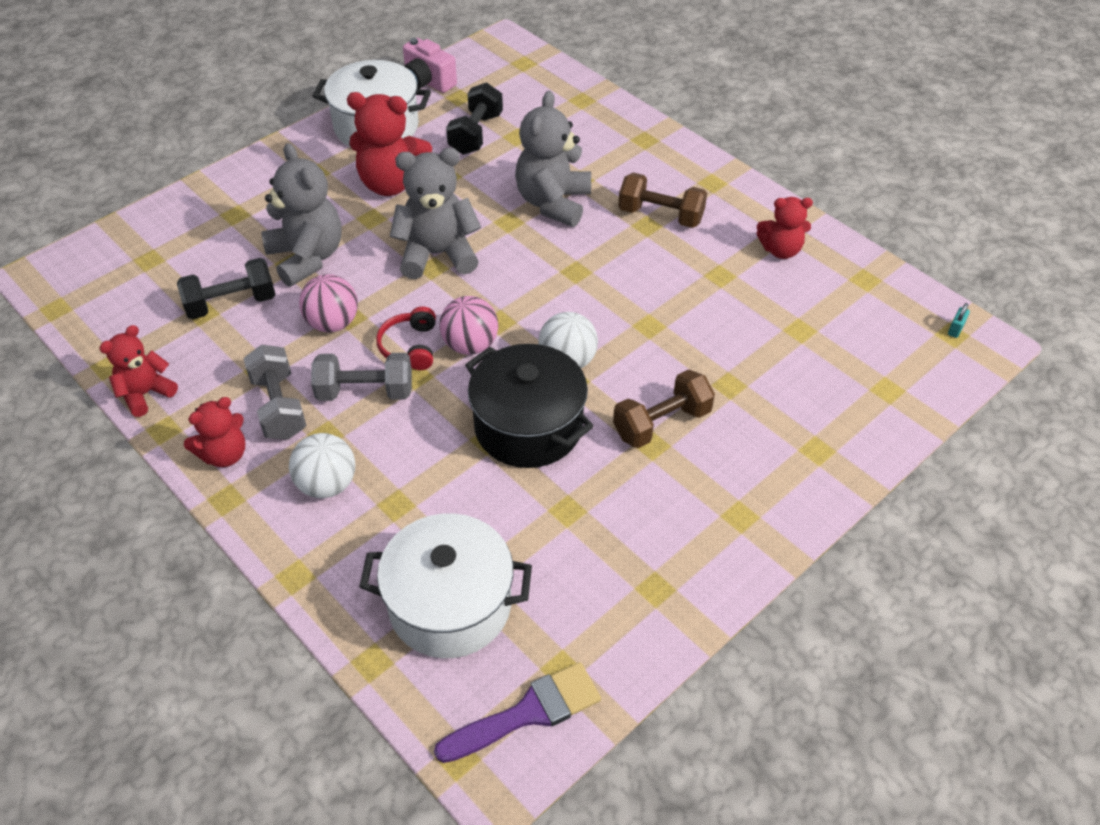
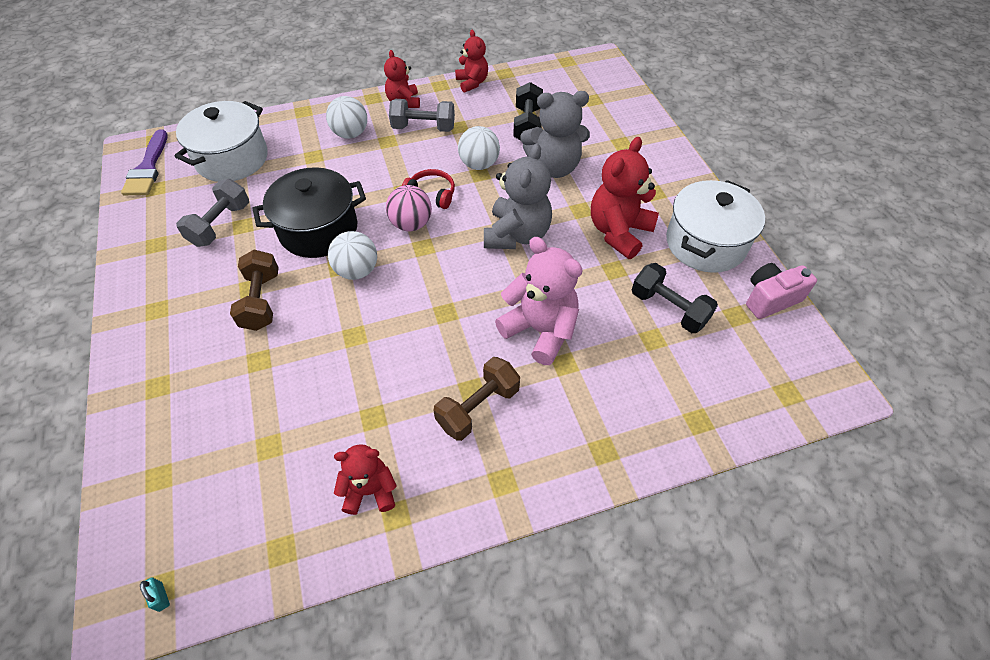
camera: 115 degrees right, 5 degrees up
pink ball [299,274,358,332] -> white ball [458,126,500,170]
grey dumbbell [311,353,412,401] -> grey dumbbell moved to [176,179,249,247]
grey teddy bear [515,91,591,227] -> pink teddy bear [495,237,583,365]
red teddy bear [756,197,813,259] -> red teddy bear turned 60 degrees clockwise [334,444,397,515]

